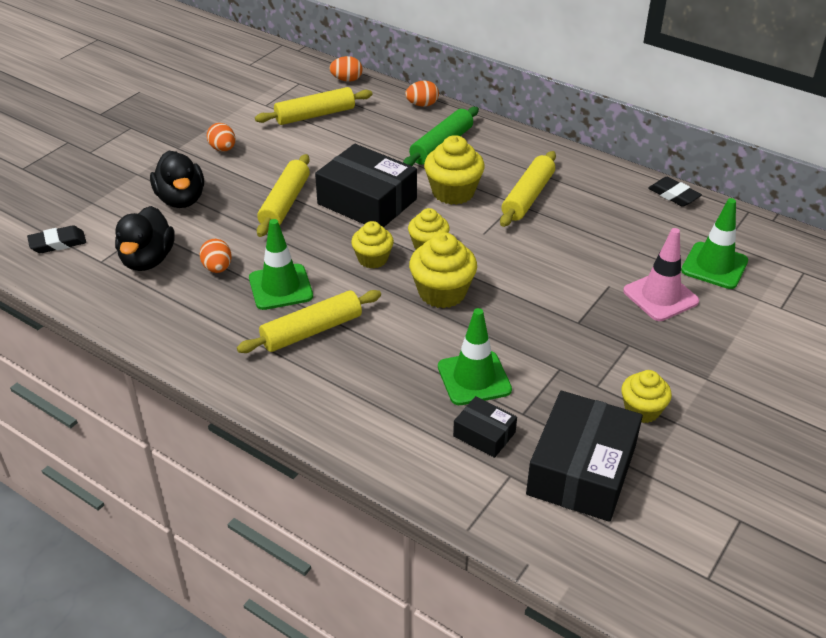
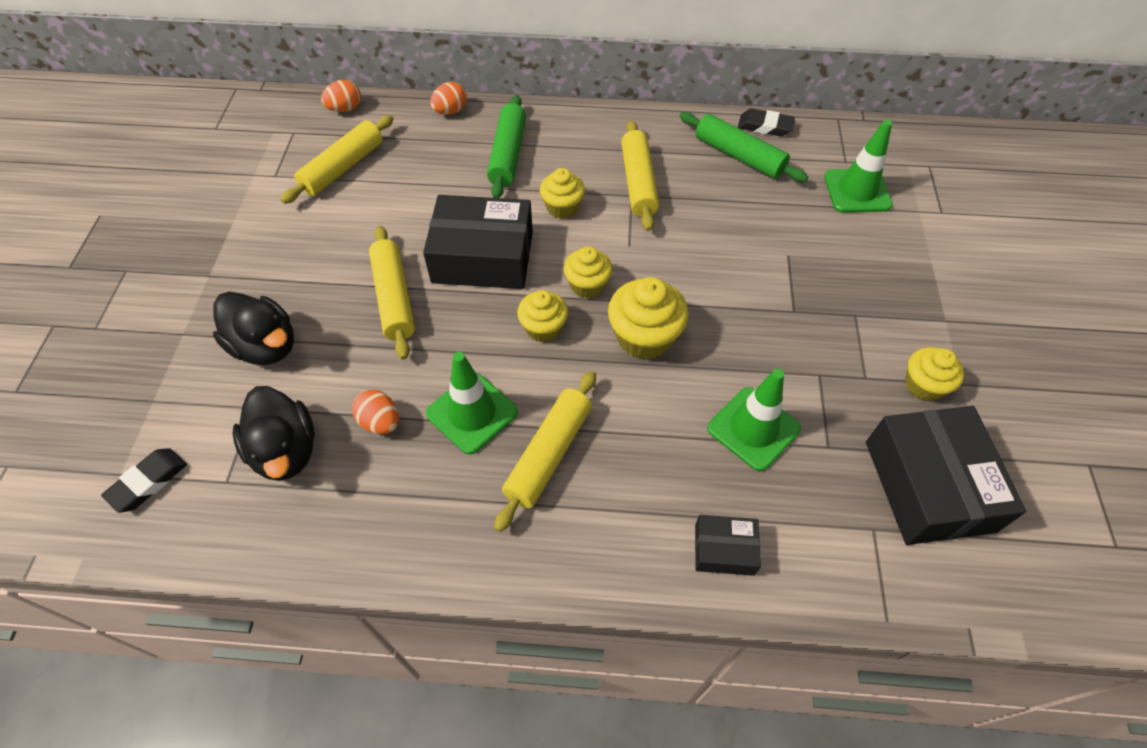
camera: 30 degrees left, 15 degrees up
orange egg [207,123,235,152] -> none
yellow cupcake [424,135,485,205] -> yellow cupcake [540,168,585,219], size x0.65
black box [453,396,517,458] -> black box moved to [695,515,761,576]
pink traffic cone [623,228,699,321] -> none
none -> green rolling pin [680,112,808,182]

